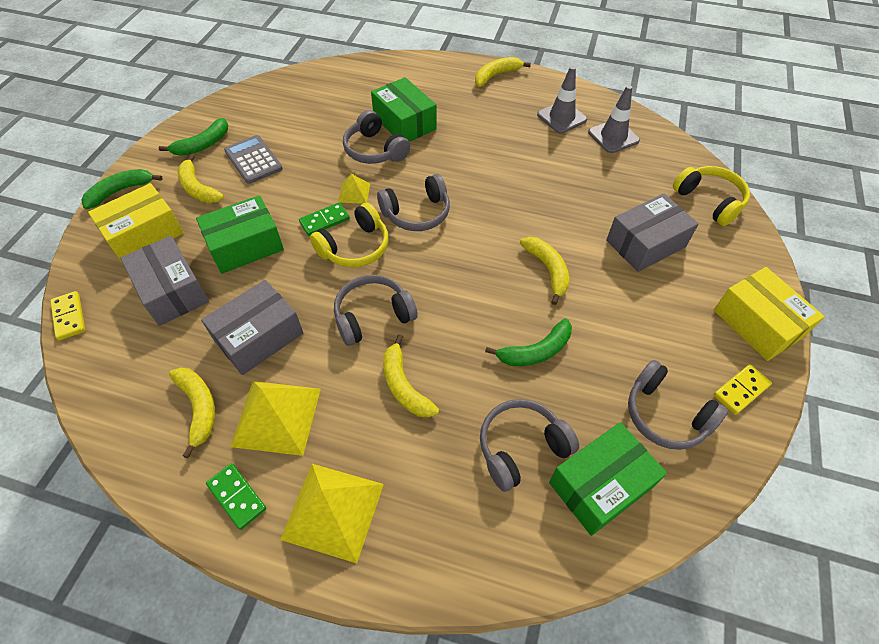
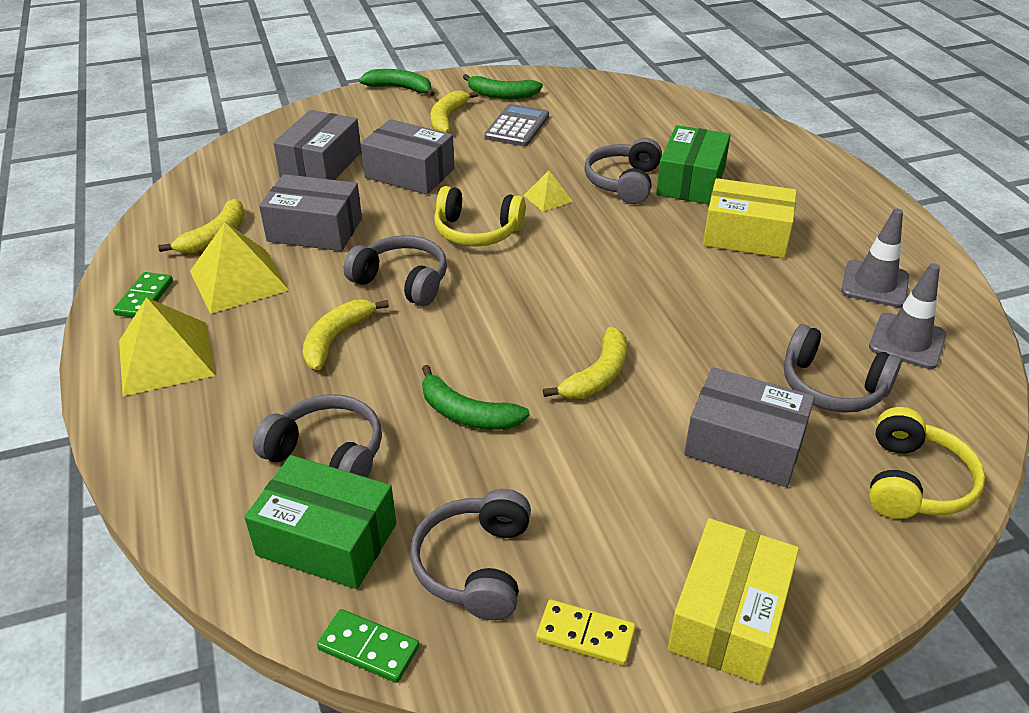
camera: 55 degrees right, 15 degrees down
yellow domino [50,291,85,340] -> none
yellow box [88,183,184,262] -> yellow box moved to [703,178,797,258]
green box [196,195,284,274] -> grey box [361,119,454,194]
green domino [299,202,350,236] -> green domino moved to [317,609,419,683]
grey headphones [377,174,450,231] -> grey headphones moved to [784,324,902,413]
yellow banana [475,57,531,87] -> none

